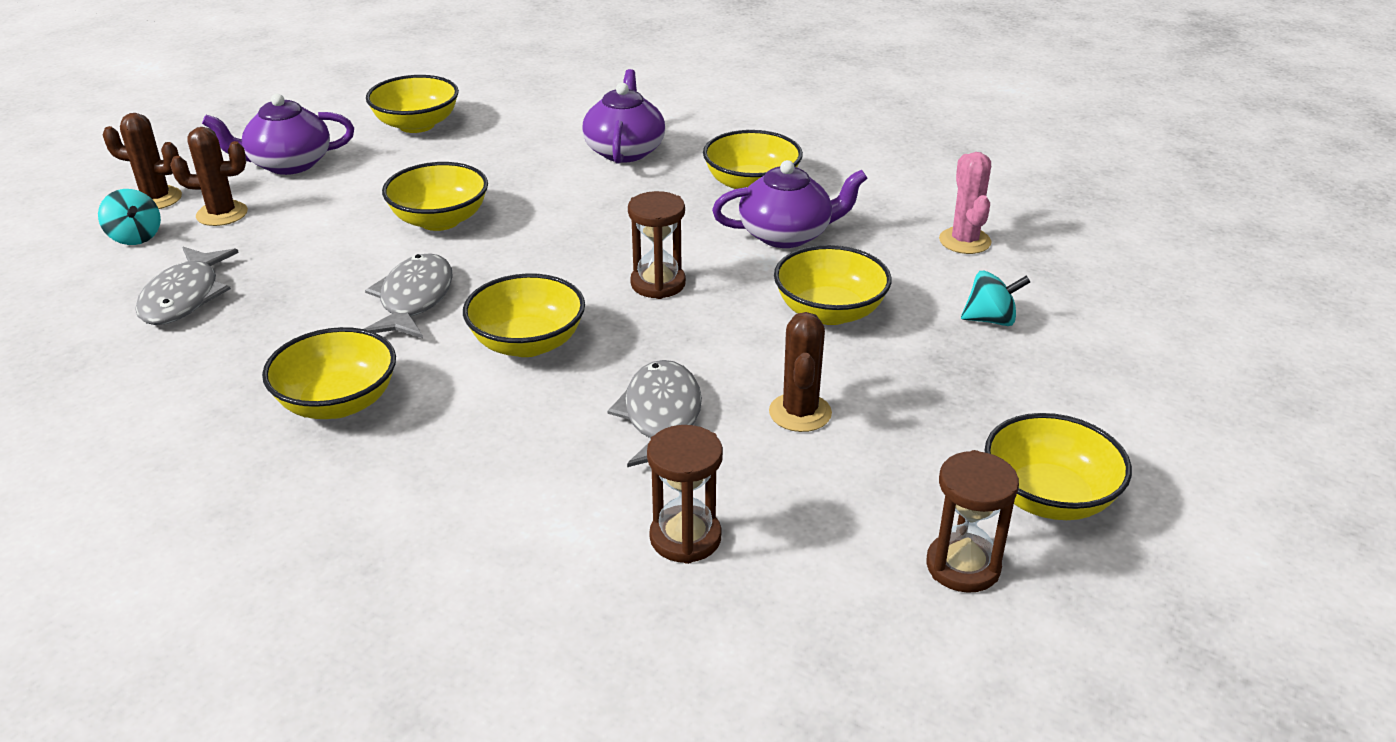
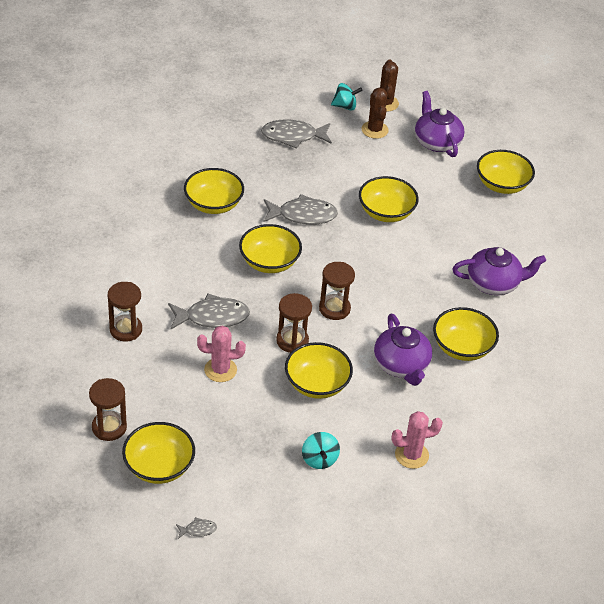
camera: 80 degrees right, 10 degrees up
turquoise spinning top [98,189,161,245] -> turquoise spinning top turned 135 degrees counterclockwise [331,83,363,110]
brown cactus [769,312,832,432] -> pink cactus [197,326,246,382]
none -> grey fish [176,517,217,539]
none -> brown hourglass [276,293,312,353]

